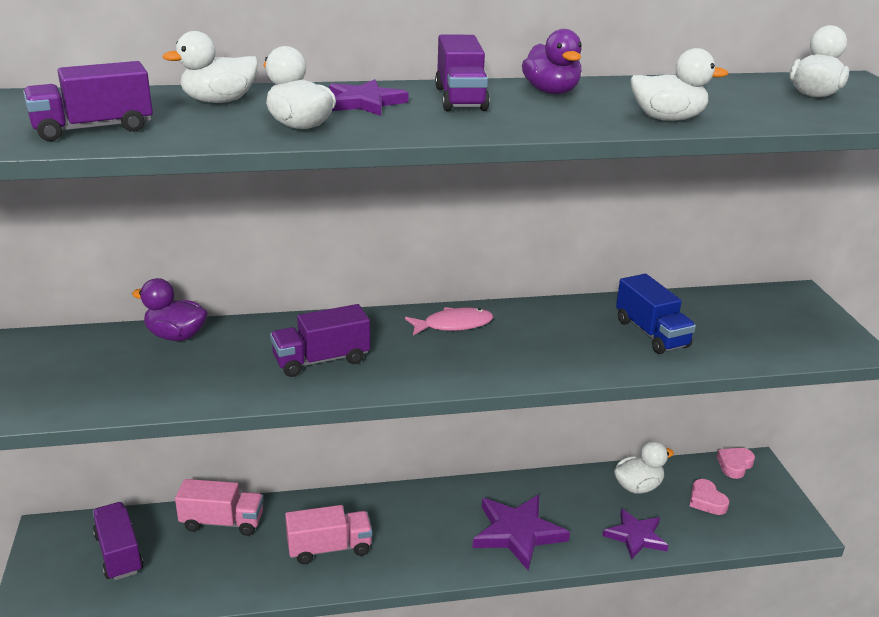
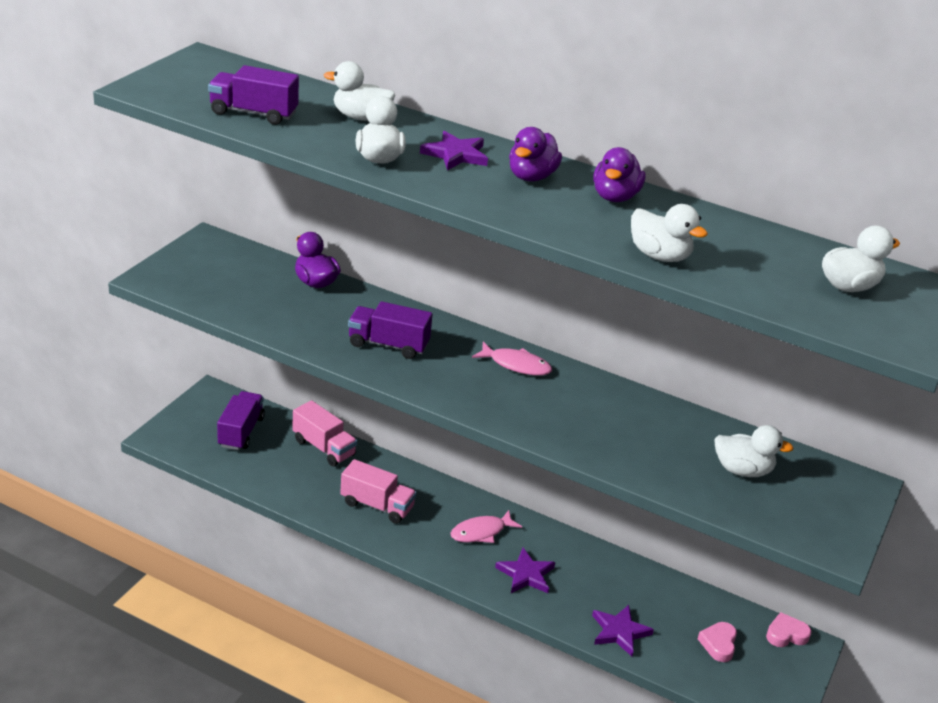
camera: 35 degrees right, 5 degrees up
purple truck [435,35,490,111] -> purple duck [509,127,562,182]
purple star [472,495,570,570] -> purple star [495,548,555,593], size x0.66
white duck [614,441,674,493] -> white duck moved to [714,425,794,477]
blue truck [616,274,696,354] -> none
none -> pink fish [450,510,522,543]

